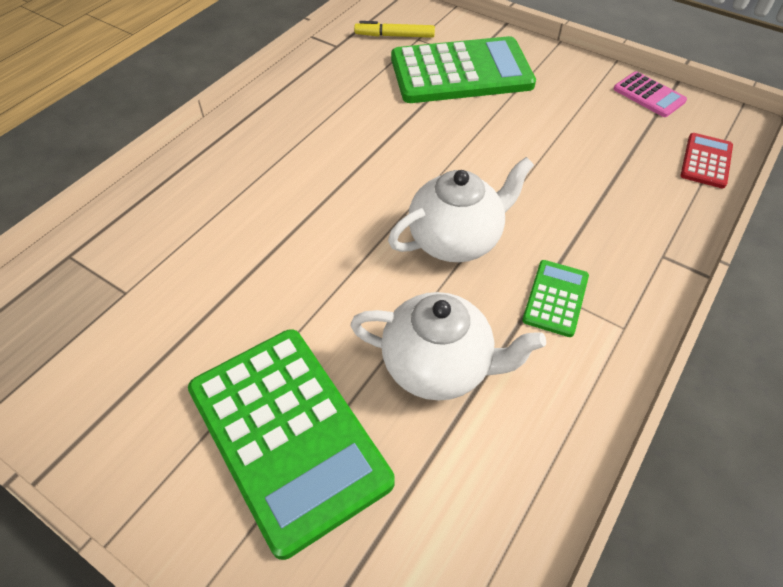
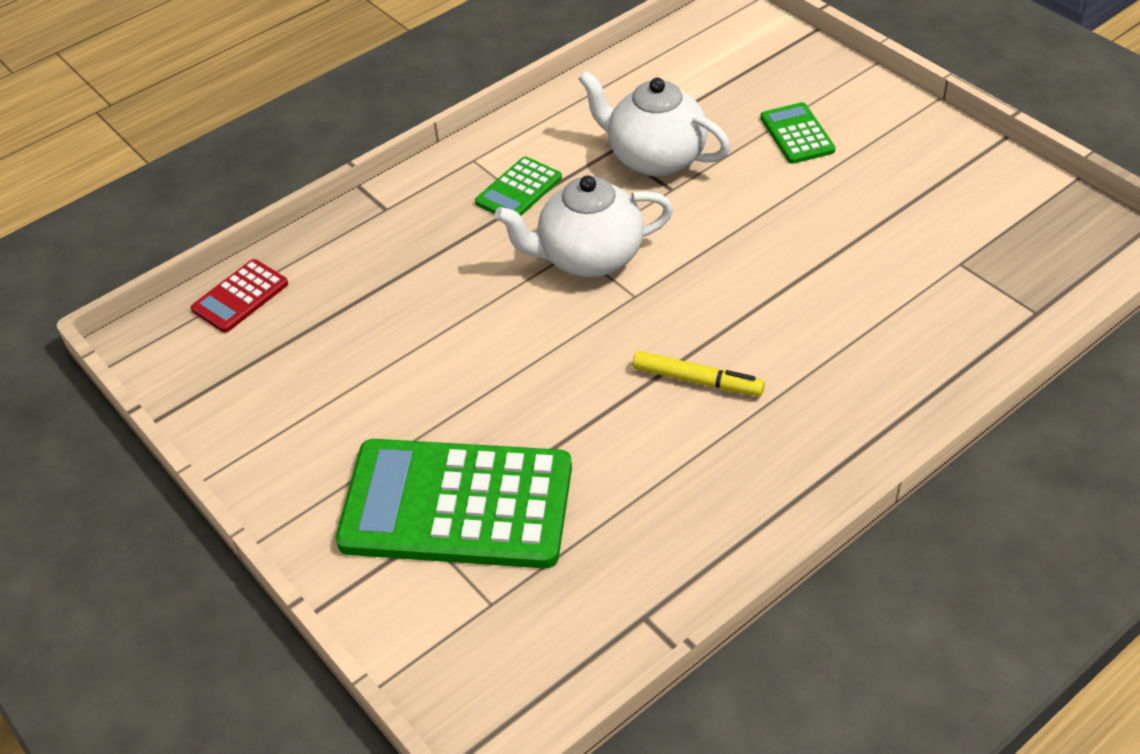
camera: 160 degrees left, 5 degrees down
green calculator [188,329,395,560] -> green calculator [760,102,835,164], size x0.46
yellow marker [354,21,435,38] -> yellow marker moved to [633,351,765,396]
pink calculator [614,71,687,117] -> none

